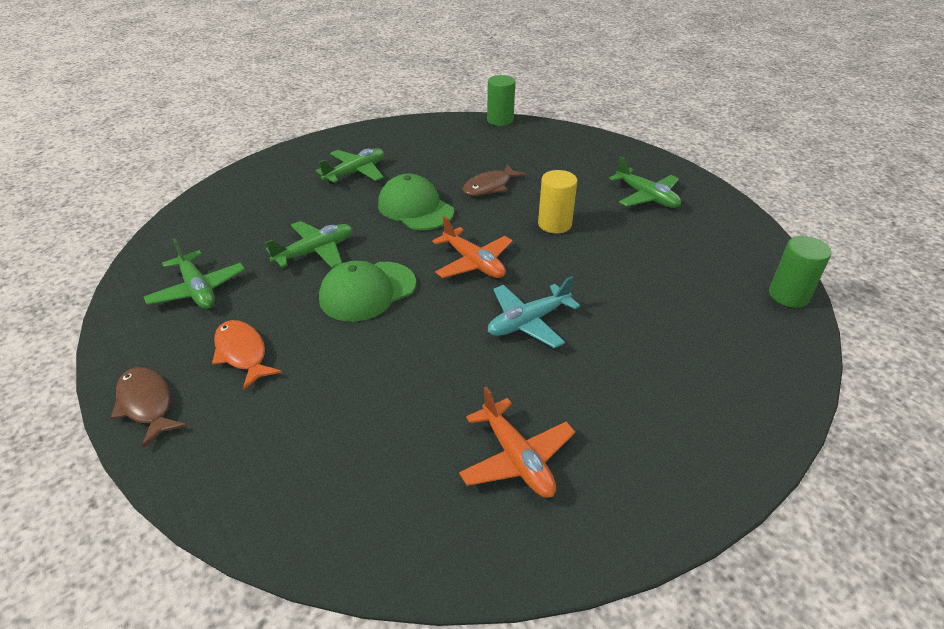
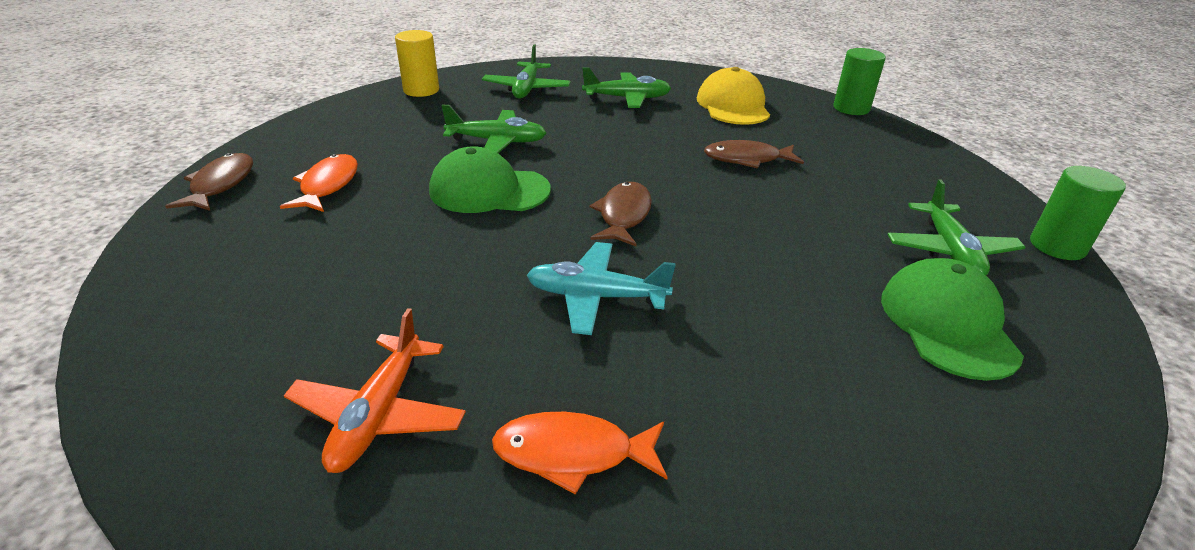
camera: 40 degrees right, 5 degrees down
green plane [144,239,245,309] -> green plane moved to [482,44,571,99]
green cap [378,174,454,230] -> green cap moved to [881,258,1024,381]
orange plane [432,216,513,278] -> brown fish [590,182,652,246]
yellow cylinder [538,170,577,234] -> yellow cylinder moved to [395,30,439,97]
green cylinder [769,236,832,308] -> green cylinder moved to [1030,166,1126,260]
none -> orange fish [492,412,668,495]
none -> yellow cap [697,67,770,125]

